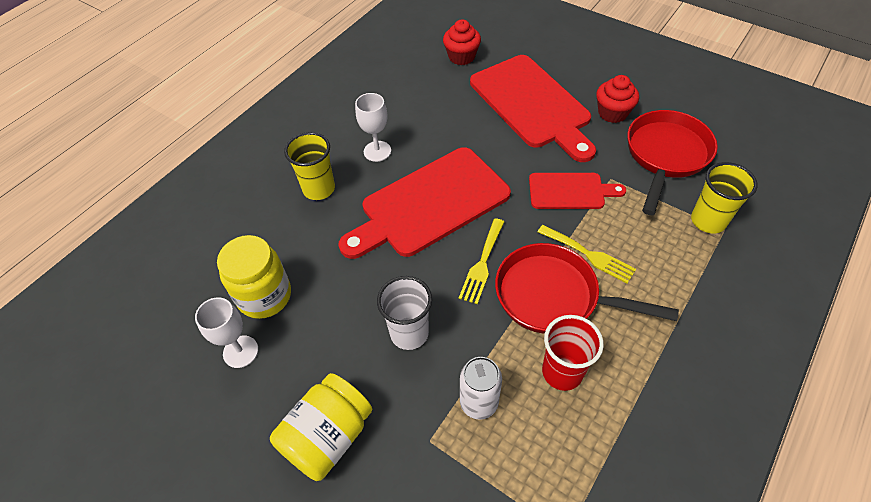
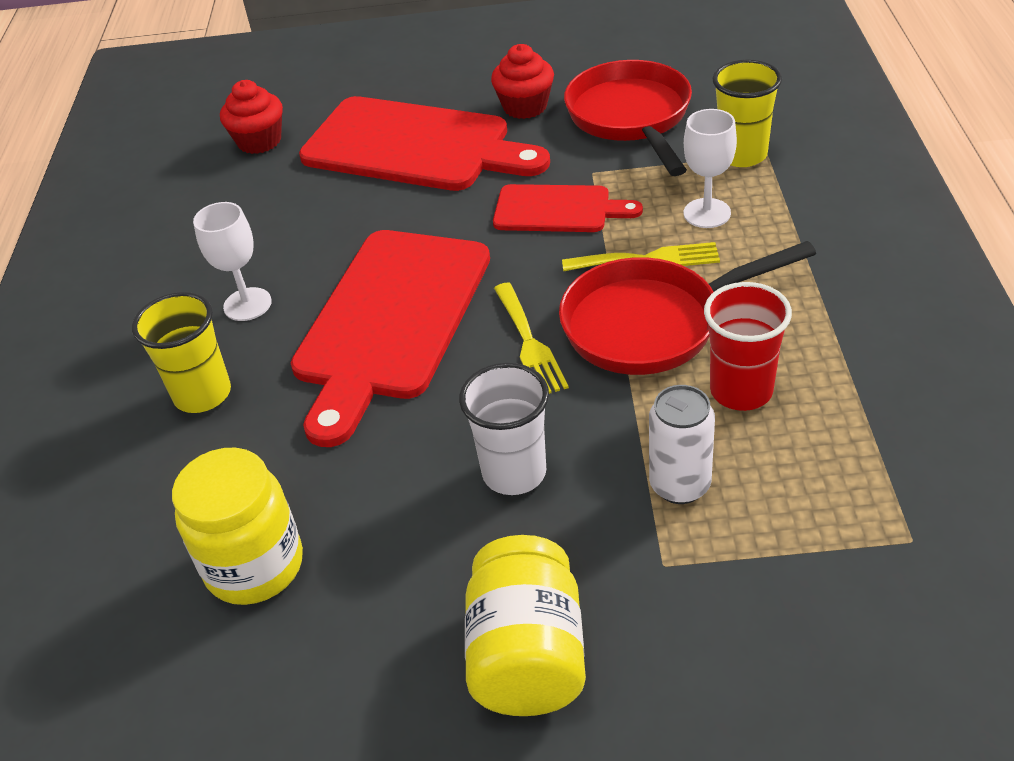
camera: 35 degrees left, 10 degrees down
white goblet [195,297,258,368] -> white goblet moved to [684,109,737,228]
red cutting board [529,173,626,209] -> red cutting board turned 45 degrees clockwise [493,184,643,232]

